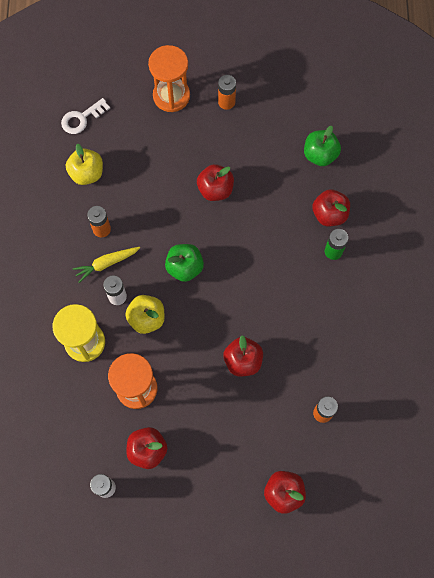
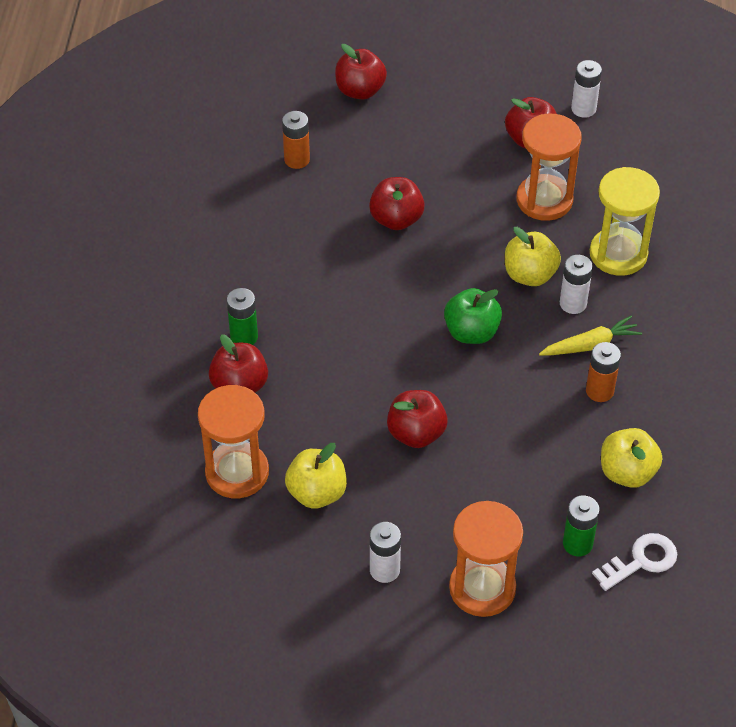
camera: 175 degrees left, 20 degrees down
orange battery [218,75,236,110] -> white battery [370,522,401,583]
green apple [304,126,341,166] -> orange hourglass [198,385,269,498]
none -> yellow apple [285,443,347,509]
none -> green battery [563,496,600,556]

